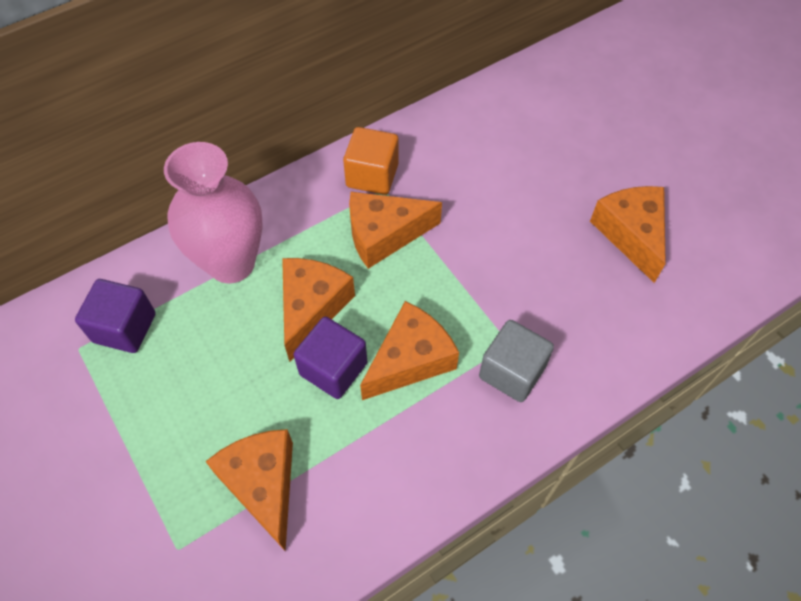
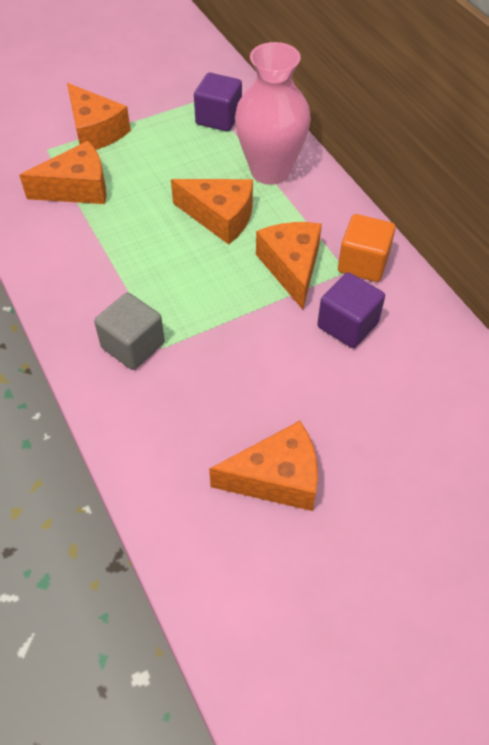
camera: 95 degrees right, 5 degrees down
purple cube [293,317,367,399] -> purple cube moved to [317,272,385,348]
orange cheese [360,301,459,400] -> orange cheese moved to [67,83,131,150]

